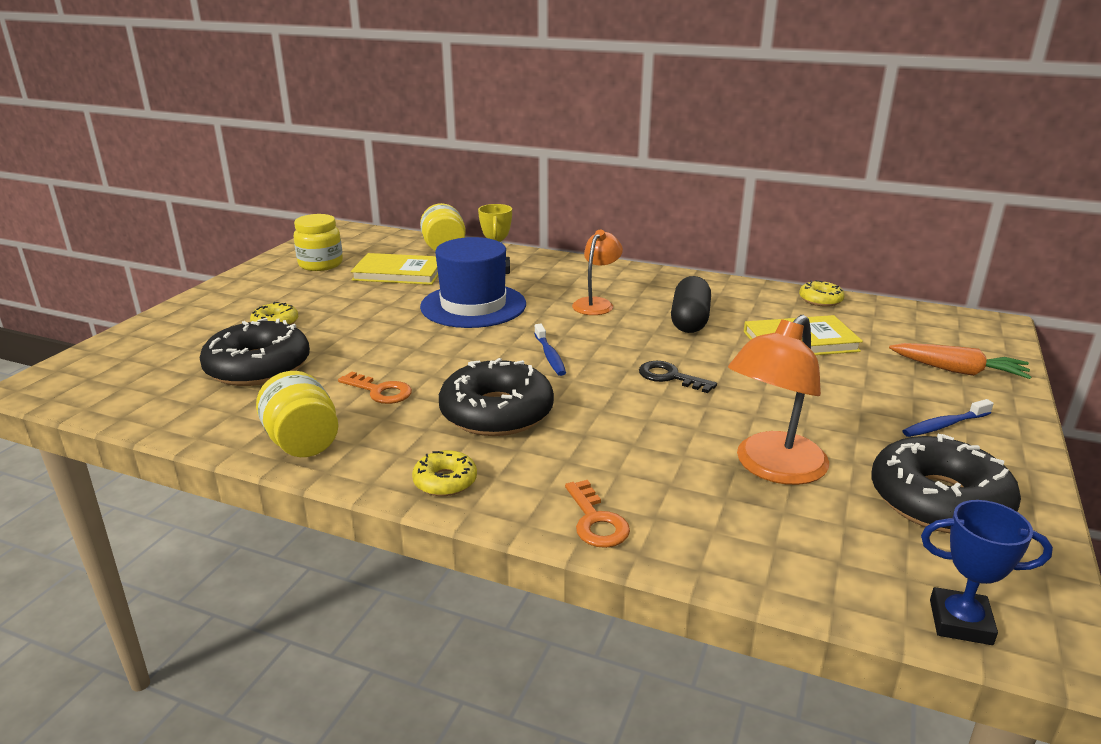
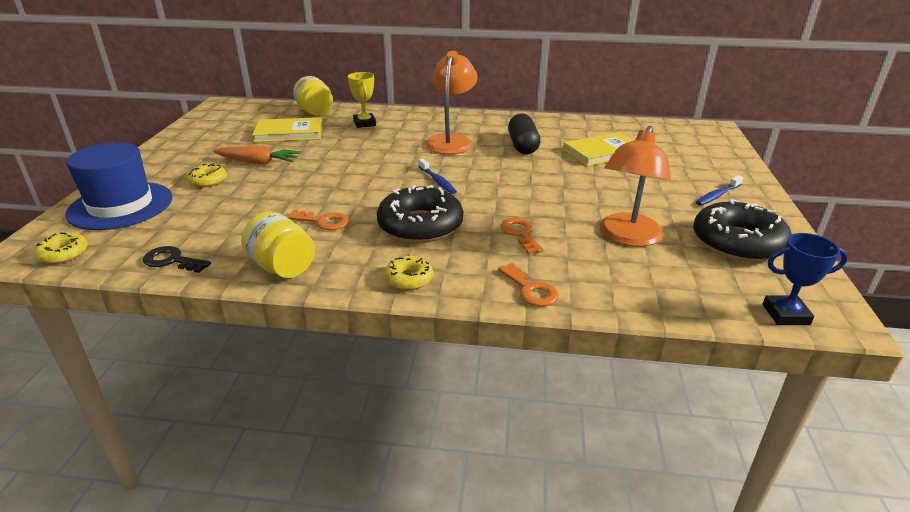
camera: 15 degrees left, 5 degrees up
black donut [200,318,310,386] -> none
yellow jar [293,214,343,271] -> none
blue hat [420,237,526,328] -> blue hat moved to [66,142,173,230]
orange lamp [572,230,623,315] -> orange lamp [425,51,478,154], size x1.55
black key [639,361,717,393] -> black key moved to [143,246,211,273]
yellow donut [799,280,845,307] -> yellow donut moved to [34,232,88,264]
orange carrot [889,343,1032,379] -> orange carrot moved to [213,146,301,165]
none -> orange key [500,218,544,254]

